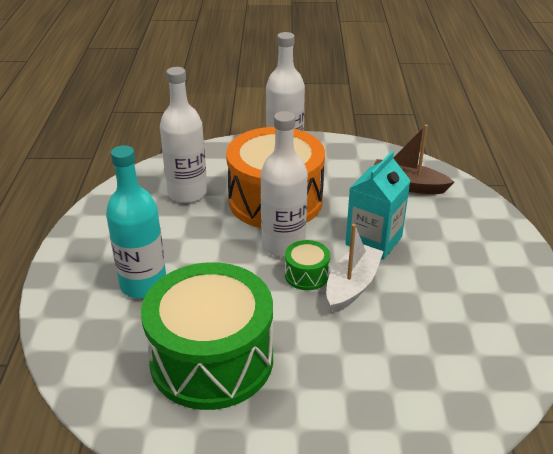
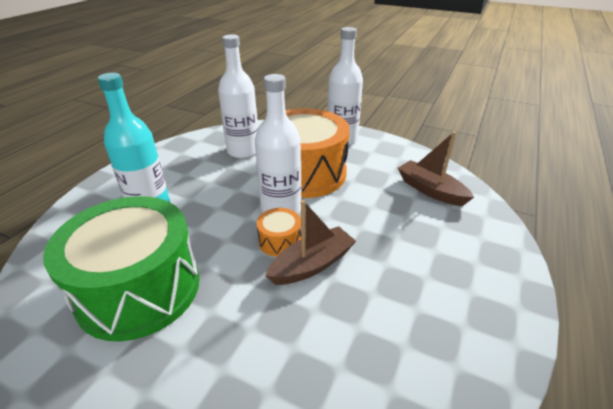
camera: 25 degrees right, 0 degrees up
green drum [285,240,330,290] -> orange drum [257,208,301,257]
white boat [326,224,384,313] -> brown boat [265,200,356,285]
turquoise carton [345,151,411,259] -> none

